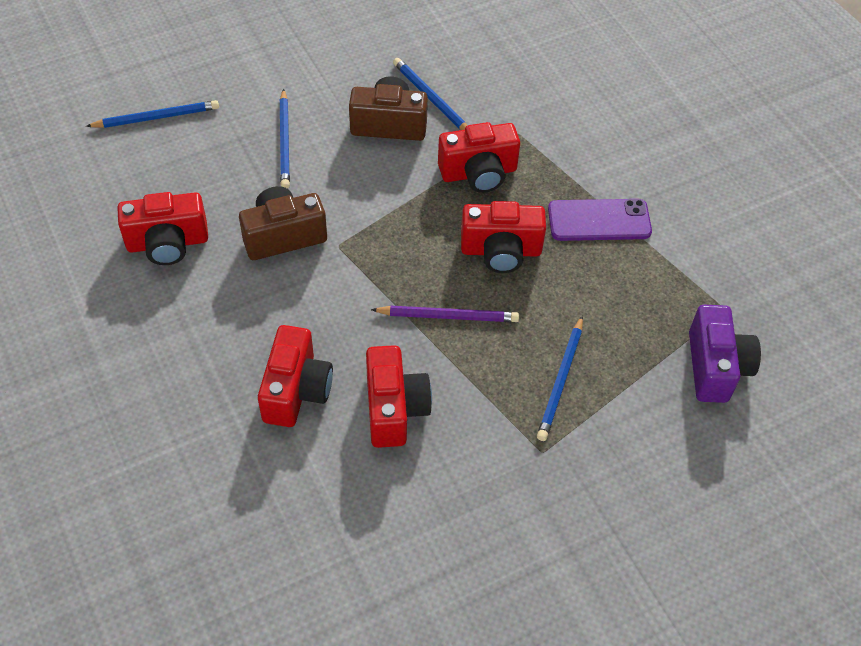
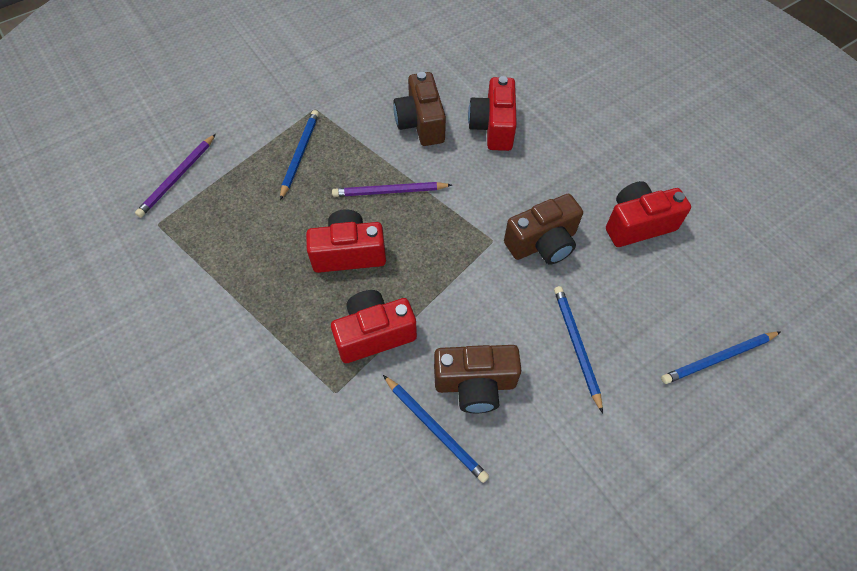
camera: 175 degrees right, 5 degrees up
red camera [366,345,432,448] -> brown camera [393,72,446,146]
purple phone [548,199,652,241] -> none
purple camera [689,305,761,403] -> purple pencil [135,134,216,218]

